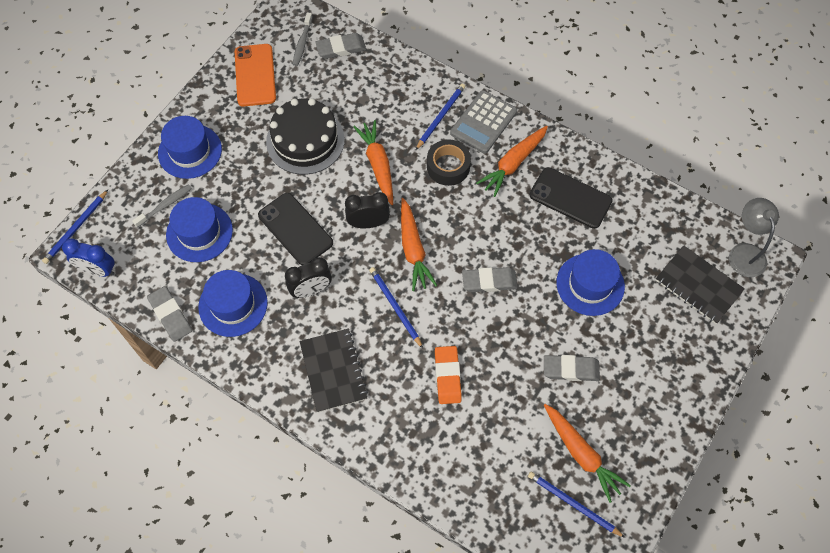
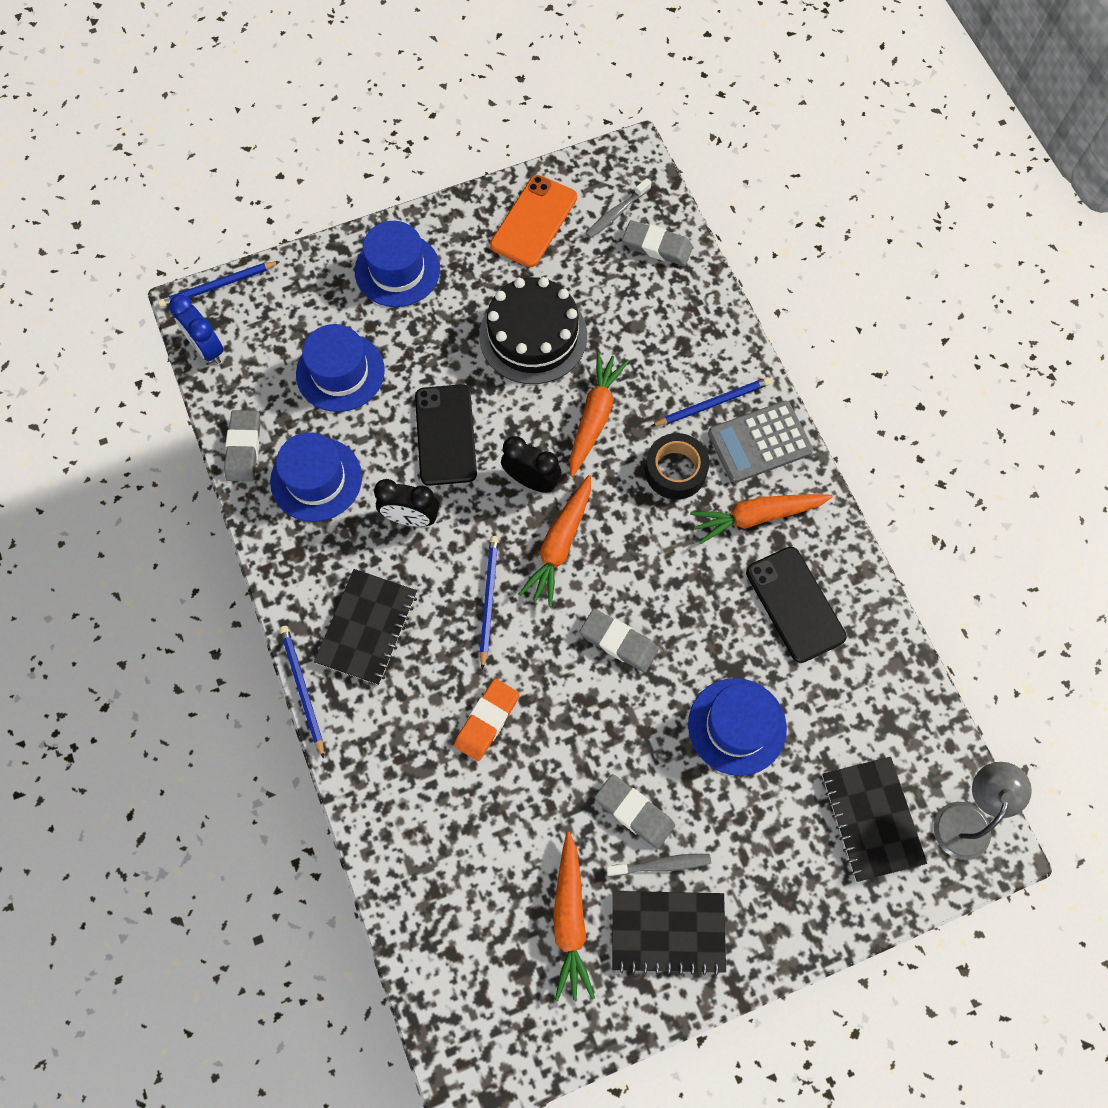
camera: 35 degrees right, 5 degrees up
grey toothbrush [132,184,192,228] -> grey toothbrush moved to [606,854,711,877]
blue pencil [528,472,625,538] -> blue pencil moved to [280,626,324,759]
none -> black notebook [612,891,726,976]

